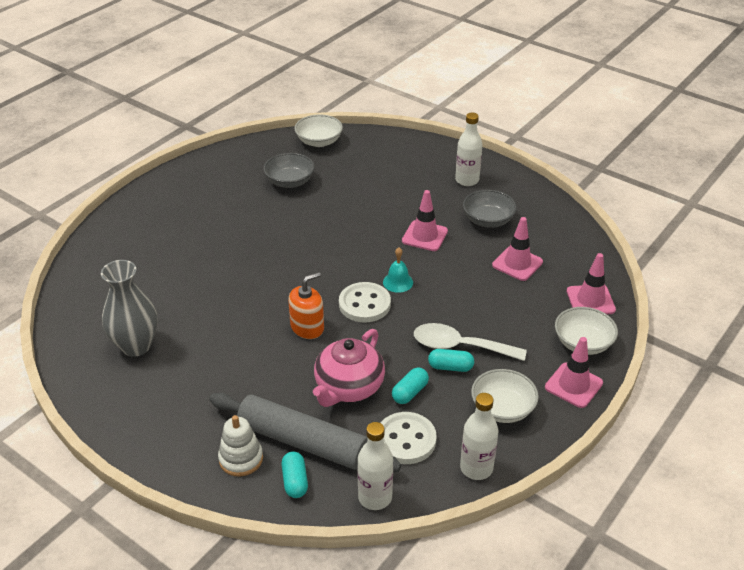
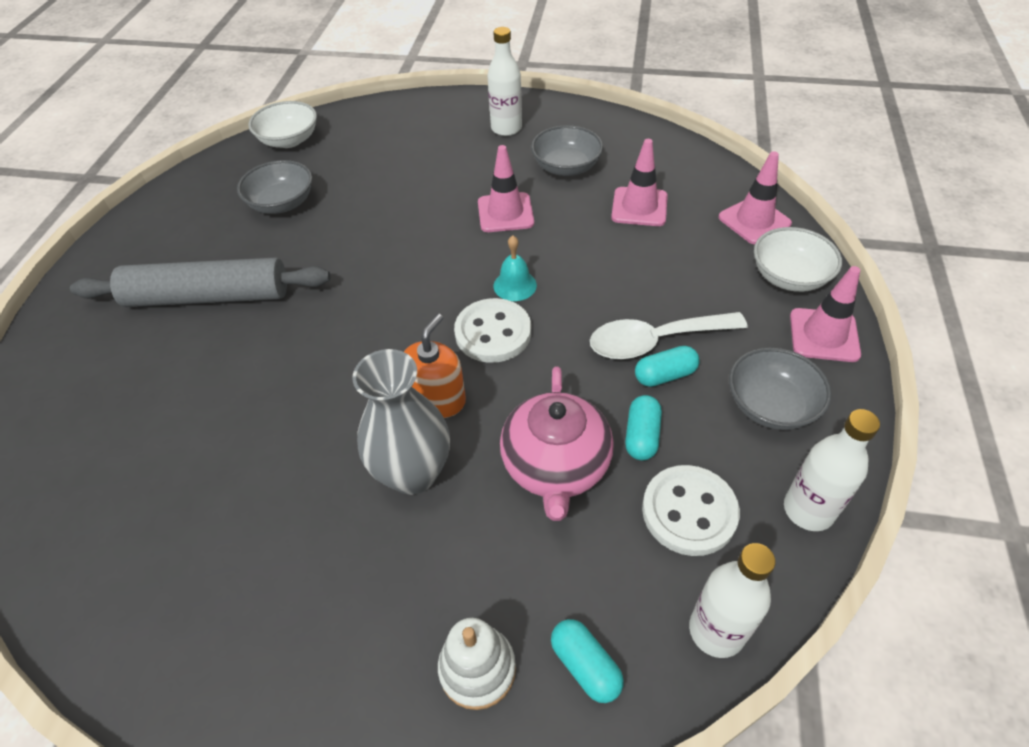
camera: 25 degrees left, 10 degrees up
grey vase [101,260,158,357] -> grey vase moved to [352,349,450,495]
grey rolling pin [209,393,401,472] -> grey rolling pin moved to [70,258,330,307]
white bowl [471,369,539,423] -> grey bowl [729,347,832,430]

